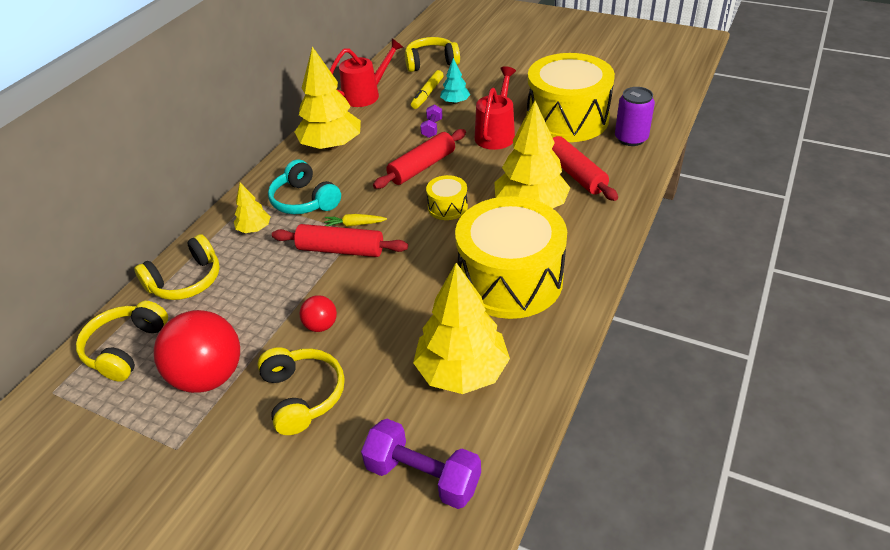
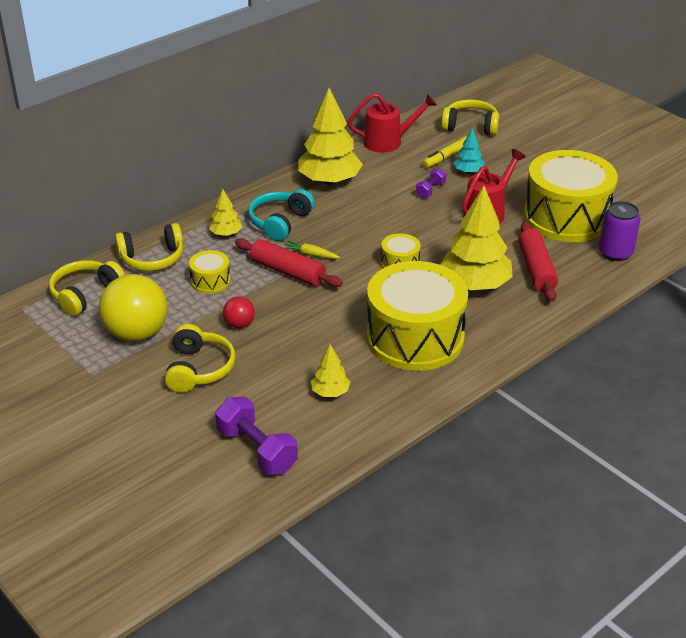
camera: 20 degrees right, 5 degrees down
red ball [154,310,240,393] -> yellow ball [99,274,167,342]
turquoise headphones [268,160,341,214] -> turquoise headphones turned 45 degrees clockwise [248,189,315,241]
red rolling pin [373,129,466,189] -> none
yellow tree [413,263,510,394] -> yellow tree [311,345,350,397], size x0.49
none -> yellow drum [189,250,230,294]

